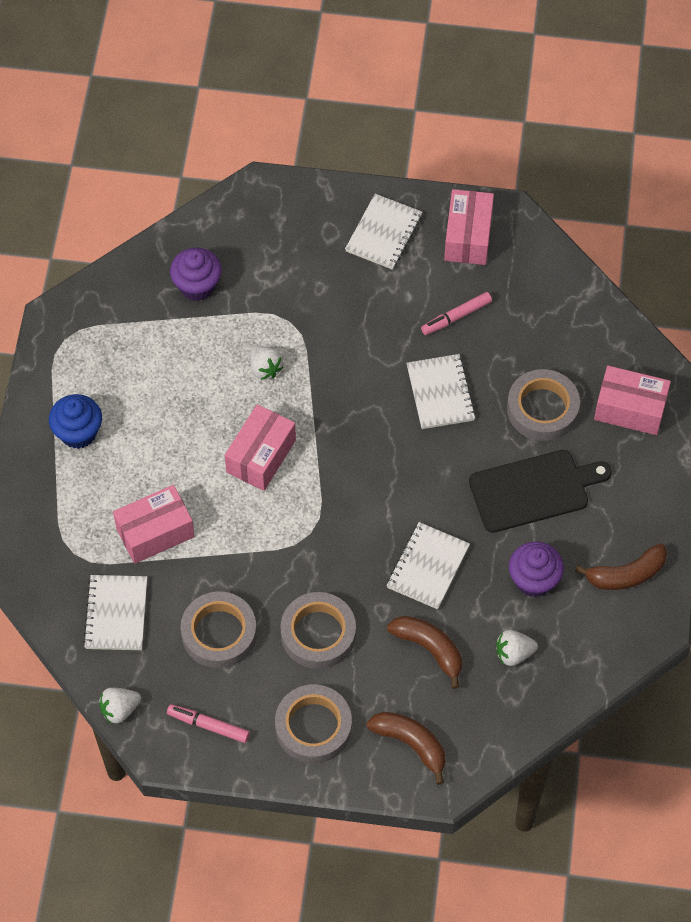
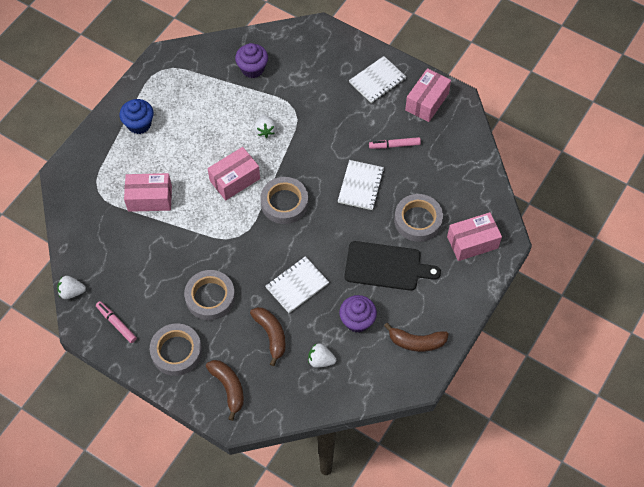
camera: 25 degrees right, 0 degrees up
white notebook [83,575,147,650] -> none
grey tape [181,591,257,668] -> grey tape moved to [260,177,308,224]
pink box [594,366,671,435] -> pink box turned 60 degrees counterclockwise [447,212,502,261]

